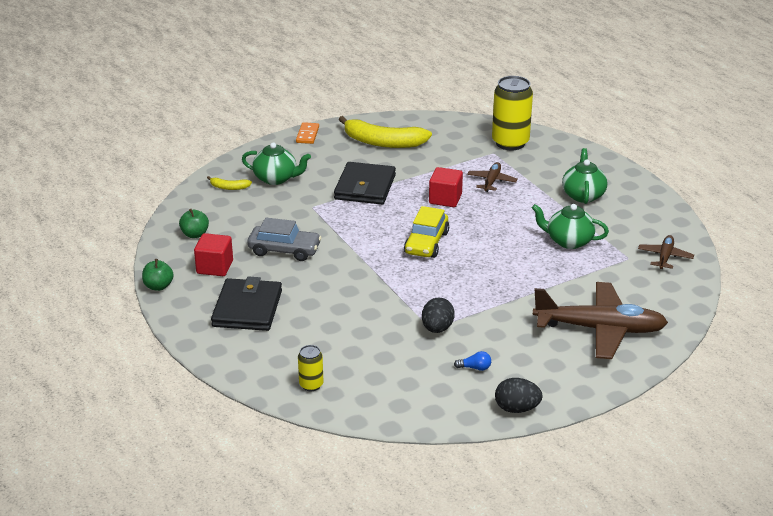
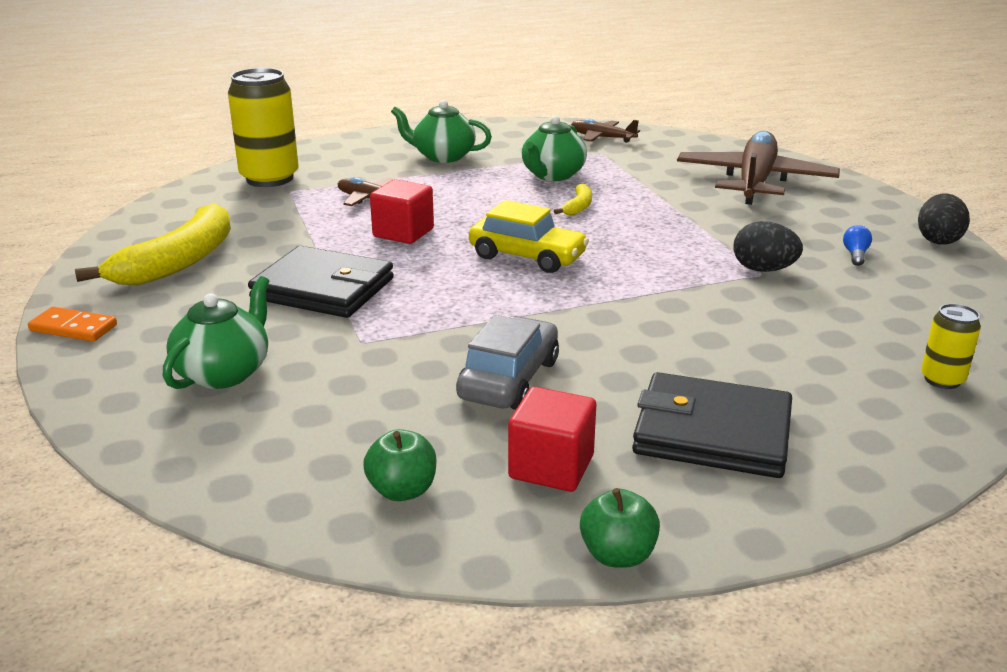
camera: 80 degrees left, 5 degrees down
yellow banana [207,176,252,190] -> yellow banana moved to [554,184,592,215]

